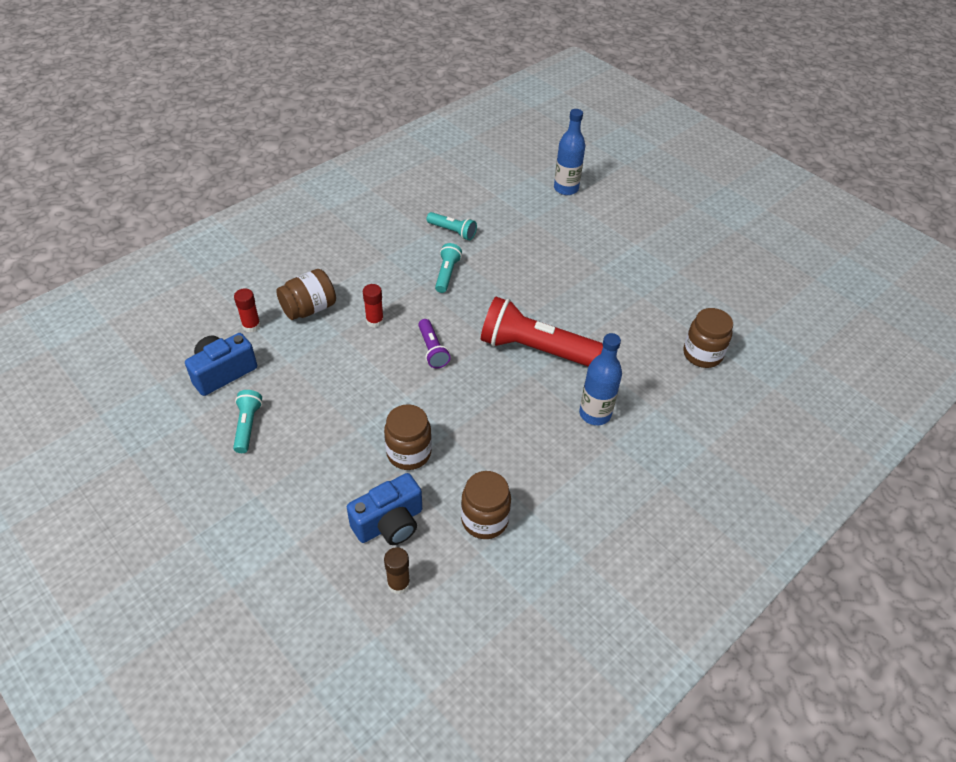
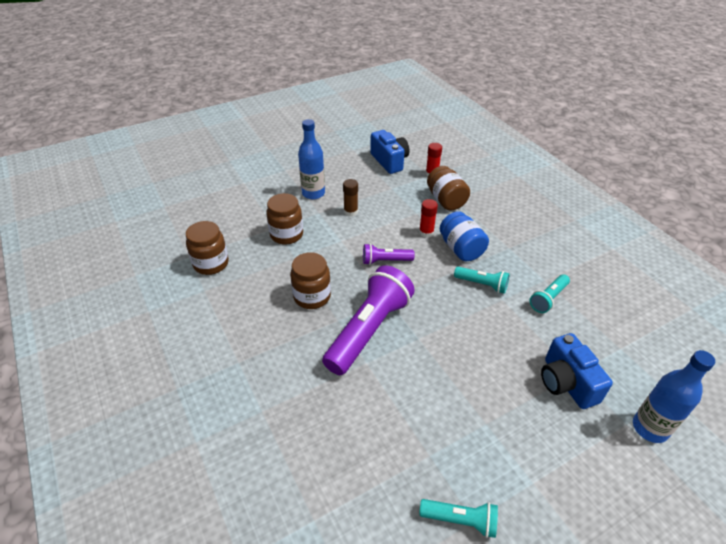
camera: 105 degrees right, 5 degrees down
turquoise flashlight [233,390,262,453] -> turquoise flashlight moved to [419,499,498,538]
blue camera [347,473,422,545] -> blue camera moved to [541,333,613,409]
brown glue stick [384,547,410,594] -> brown glue stick moved to [343,179,358,217]
red flashlight [481,297,603,366] -> purple flashlight [322,265,415,375]
blue bottle [579,333,622,425] -> blue bottle moved to [298,119,325,199]
brown jar [683,308,733,368] -> brown jar moved to [290,252,331,309]
none -> blue jar [440,211,489,261]

